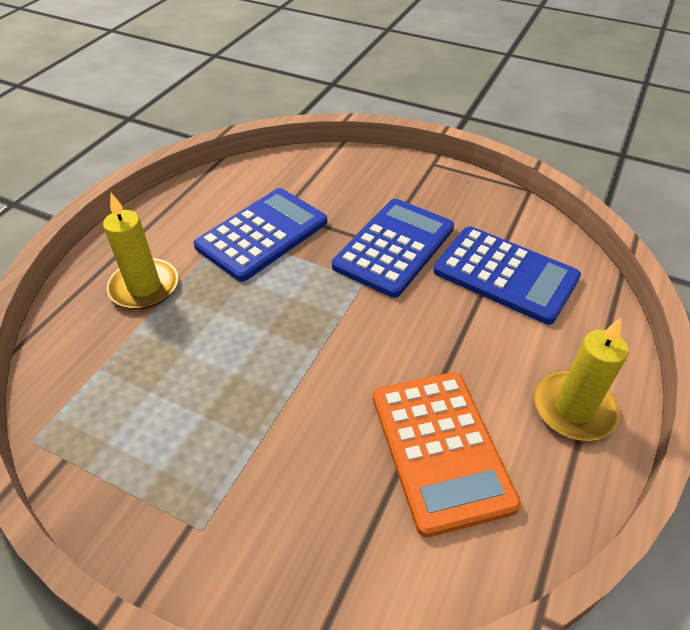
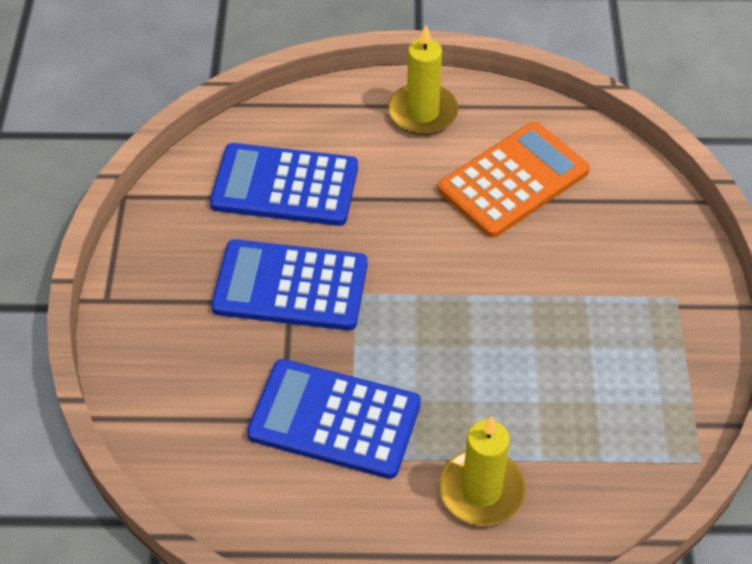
camera: 115 degrees left, 5 degrees up
blue calculator [433,226,581,325] -> blue calculator turned 90 degrees counterclockwise [210,143,358,226]

